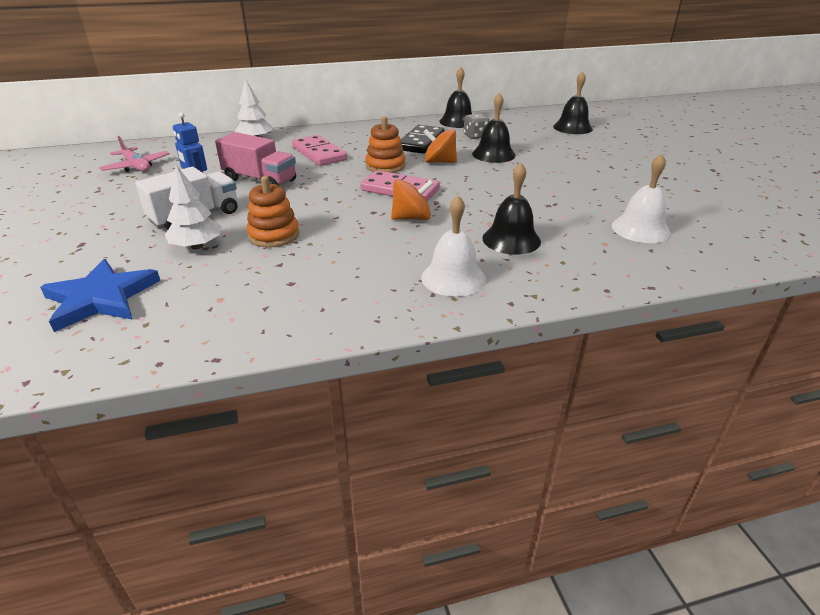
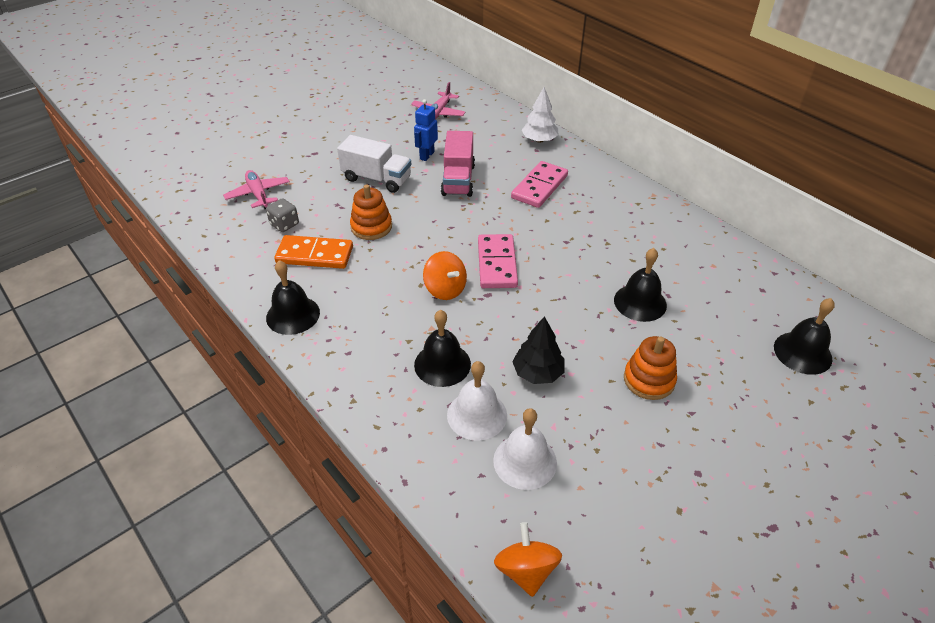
camera: 65 degrees right, 10 degrees up
blue star [40,259,160,332] -> pink plane [223,170,290,209]
white tree [165,165,221,249] -> none
orange stacking toy [365,116,405,173] -> orange stacking toy moved to [624,336,677,400]
black domino [401,125,445,154] -> none
white bell [421,195,486,297] -> white bell moved to [447,361,507,441]
orange spinning top [423,129,457,163] -> orange spinning top moved to [494,522,562,597]
black bell [439,67,472,128] -> black bell moved to [266,260,320,335]
grey dice [464,113,489,139] -> grey dice moved to [266,198,299,232]
none -> orange domino [274,235,353,269]
none -> black tree [512,316,565,384]

